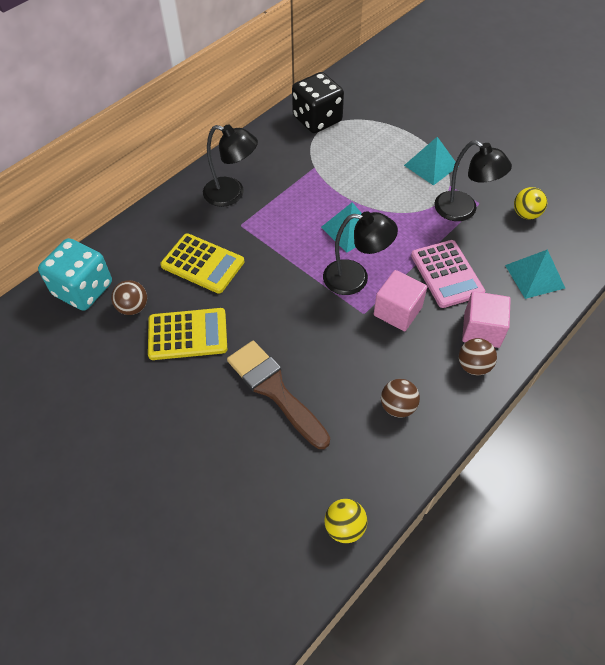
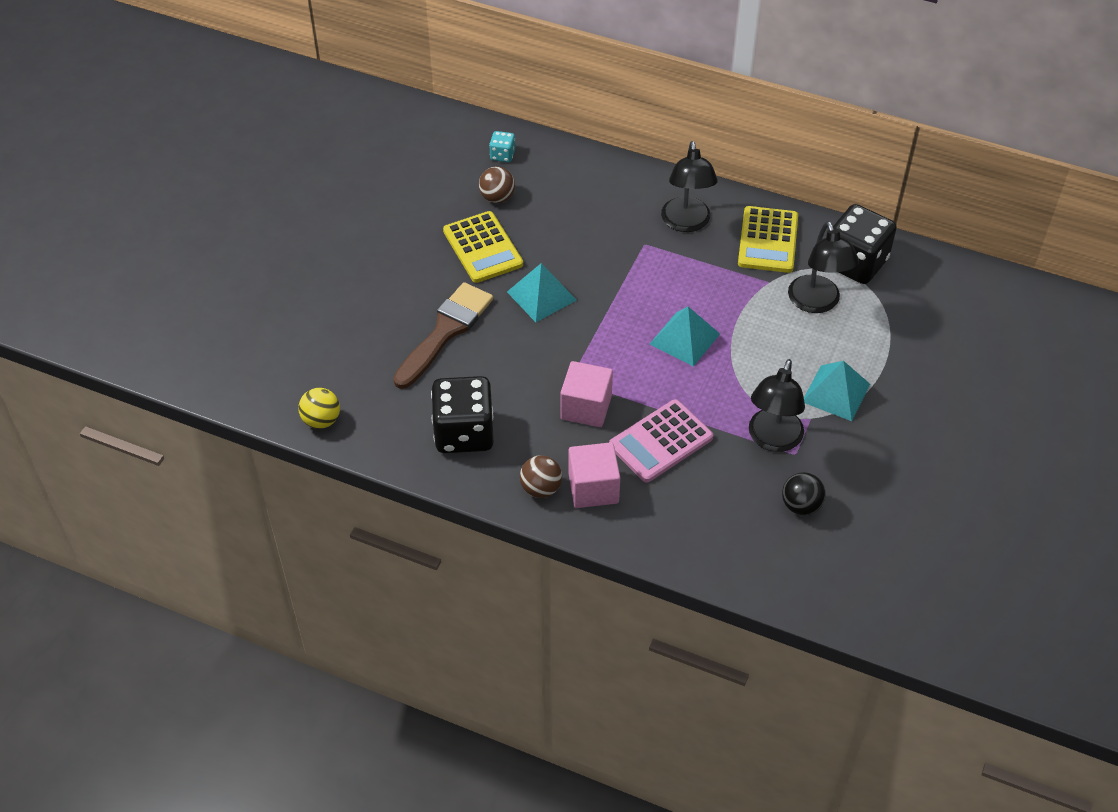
camera: 70 degrees right, 5 degrees down
turquoise dice [38,238,112,311] -> turquoise dice [489,131,515,162], size x0.45
yellow calculator [160,233,244,294] -> yellow calculator moved to [738,206,798,273]
black lamp [323,211,398,295] -> black lamp moved to [788,221,859,313]
brown ball [381,379,420,418] -> black dice [431,376,494,453]
turquoise pyramid [505,249,565,299] -> turquoise pyramid moved to [507,263,577,322]
yellow ball [514,187,547,220] -> black ball [782,472,826,515]

